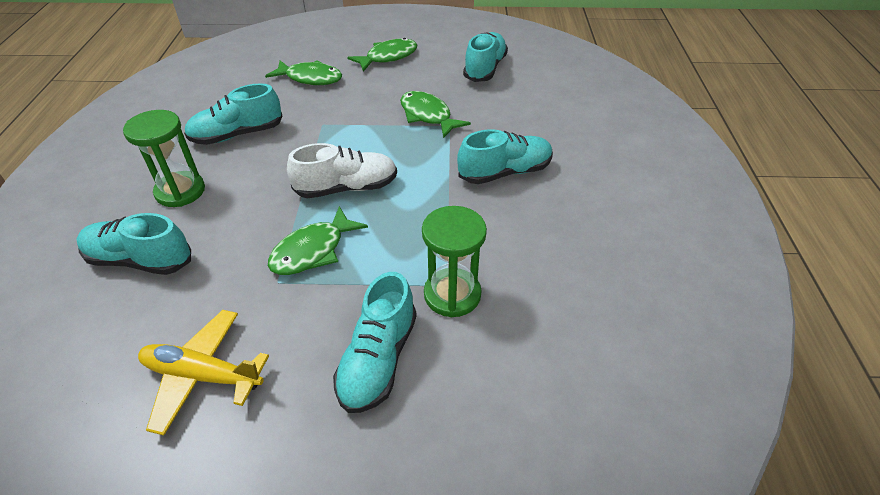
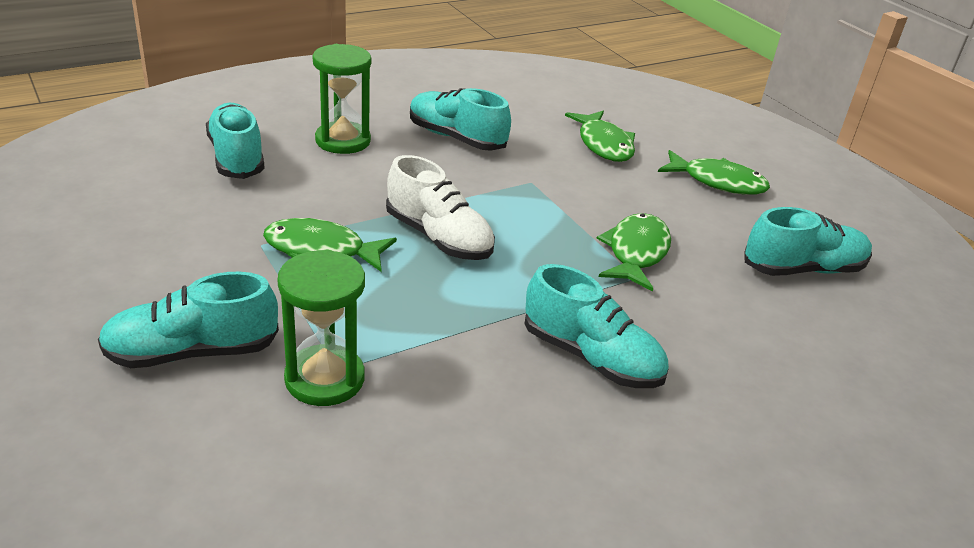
camera: 55 degrees right, 10 degrees down
yellow plane [138,310,269,435] -> none

